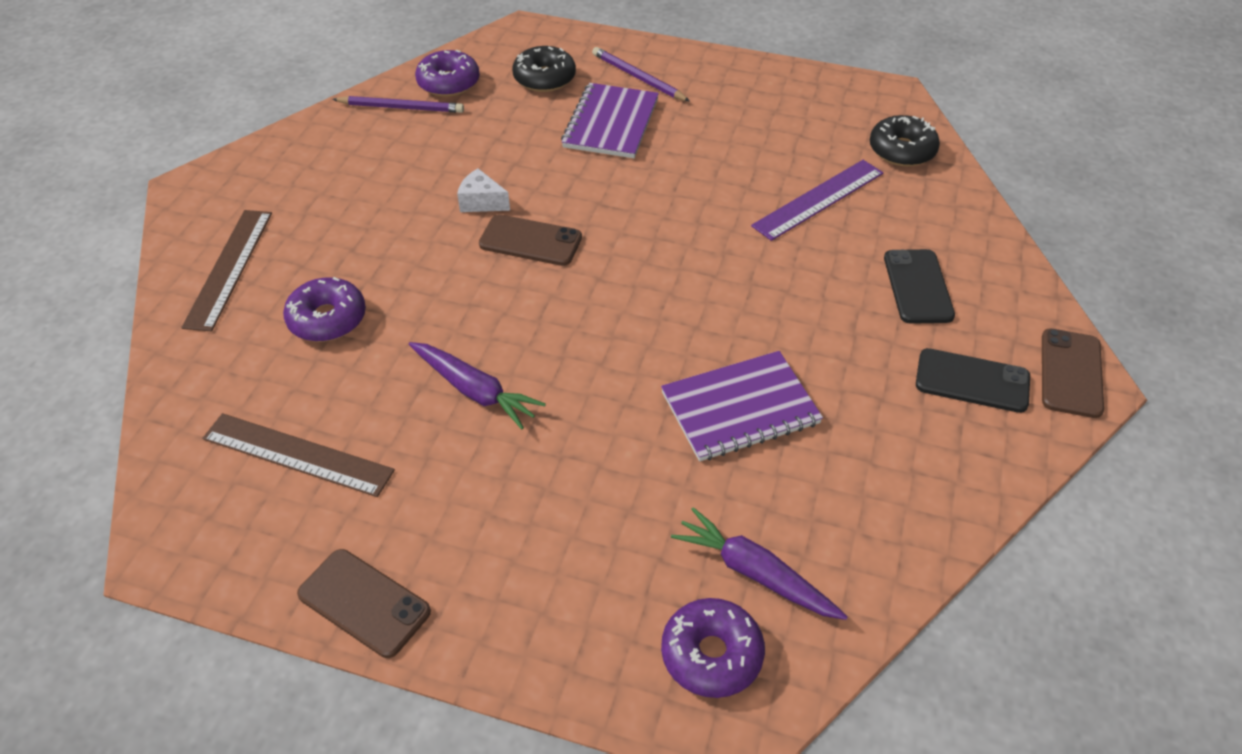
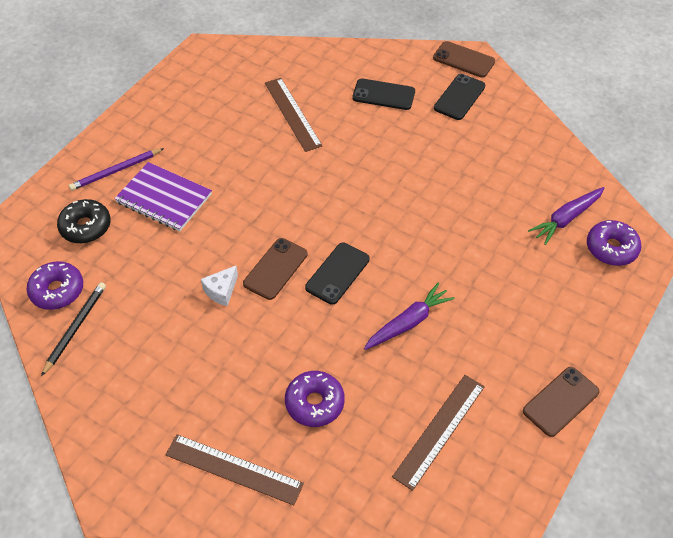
camera: 75 degrees left, 5 degrees up
purple pencil [332,96,464,113] -> black pencil [41,282,106,376]
purple notebook [661,351,823,461] -> none
purple ruler [751,160,883,241] -> brown ruler [265,78,322,152]
black donut [870,115,940,167] -> none
none -> black phone [305,243,370,305]

